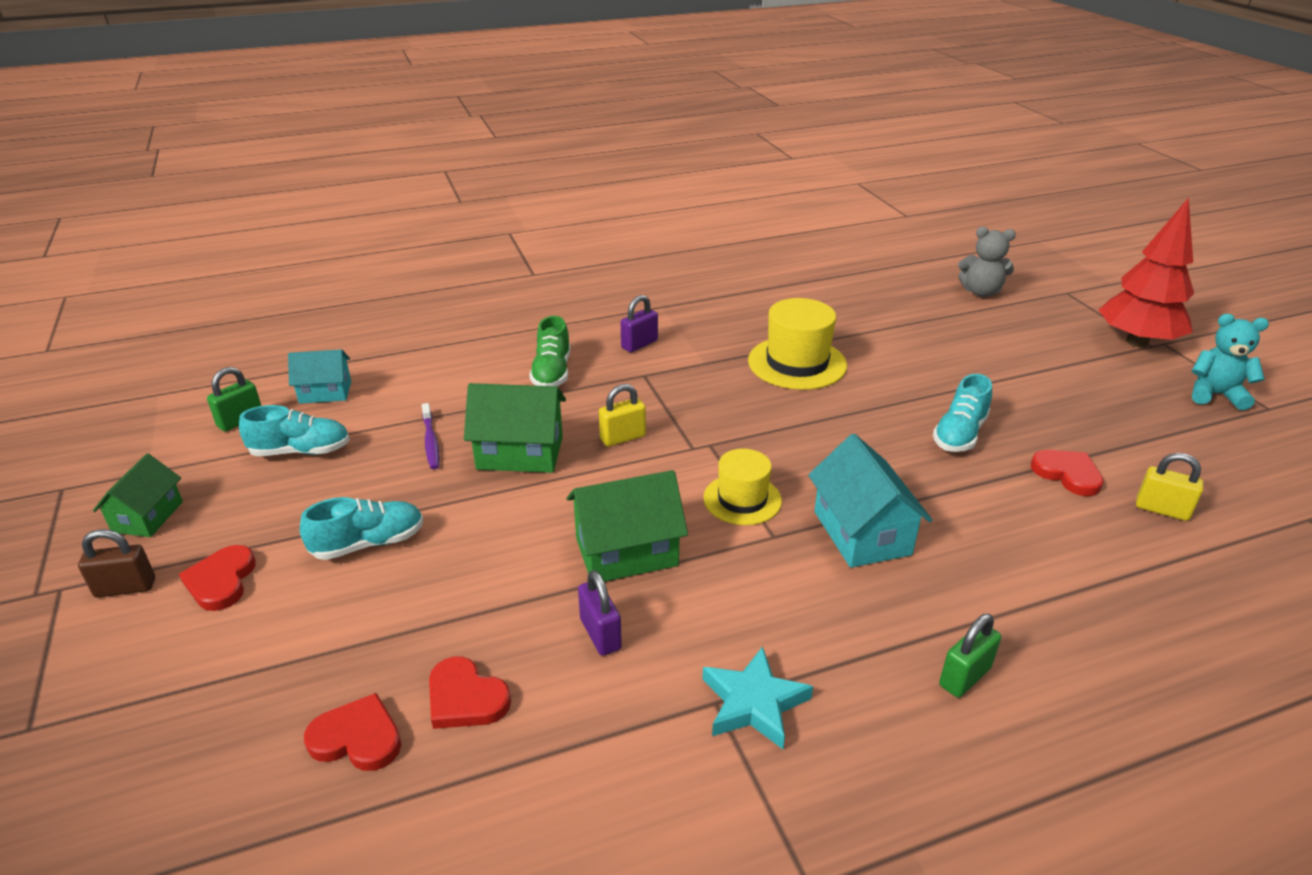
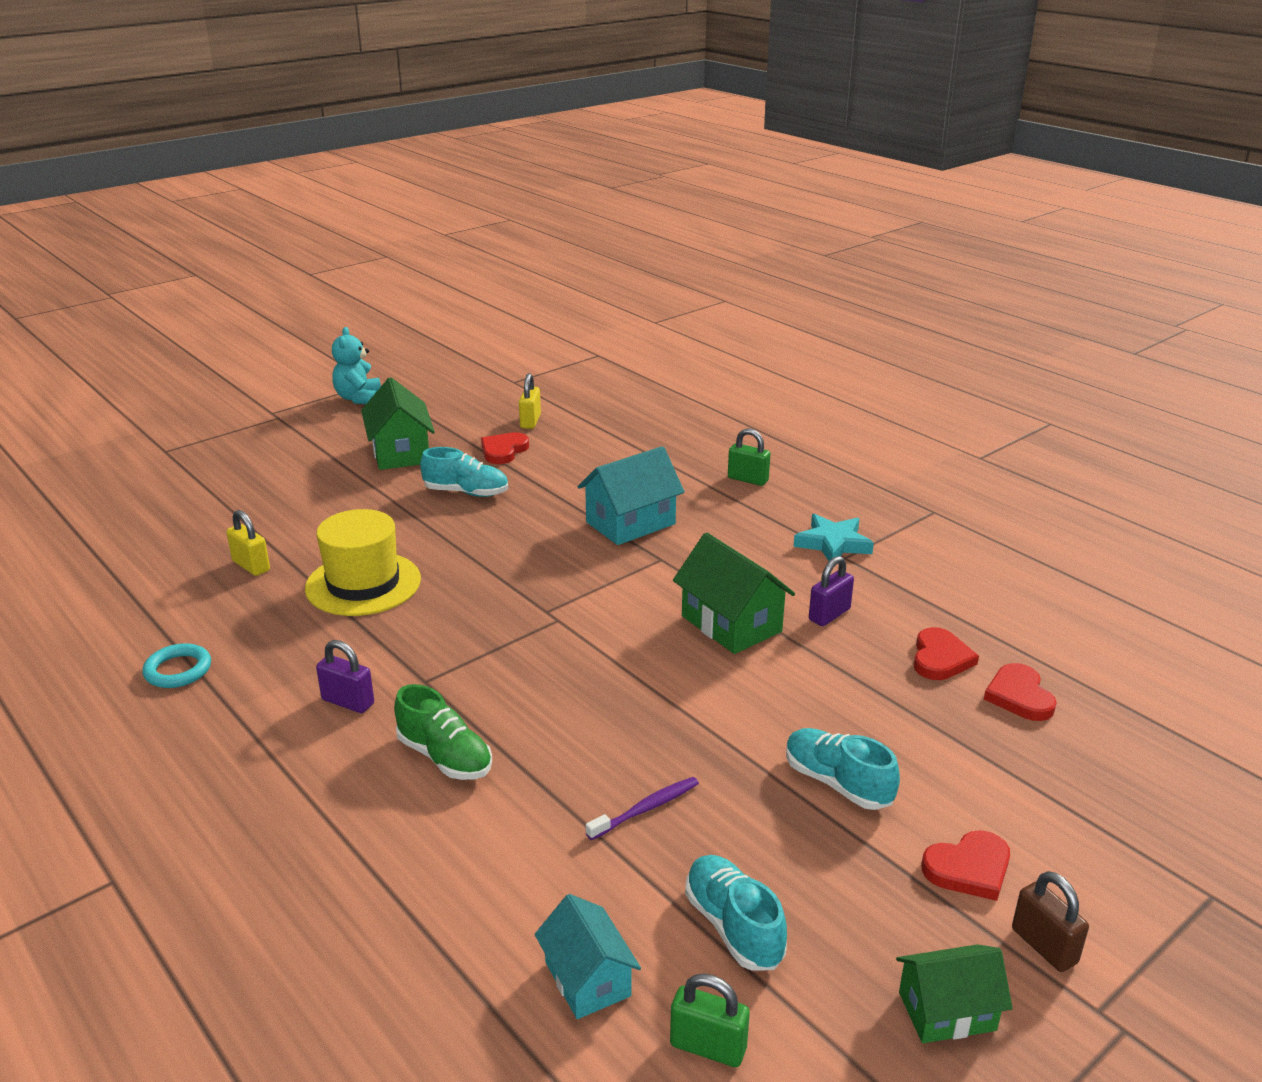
camera: 110 degrees left, 5 degrees down
green house [464,383,566,473] -> green house moved to [361,377,435,470]
green shoe [529,316,570,386] -> green shoe turned 60 degrees clockwise [394,684,492,780]
yellow padlock [599,384,646,447] -> yellow padlock moved to [226,510,270,576]
yellow hat [703,449,782,525] -> none
grey teddy bear [958,227,1016,297] -> none
red tree [1099,198,1194,347] -> none
none -> turquoise ring [142,643,211,688]

